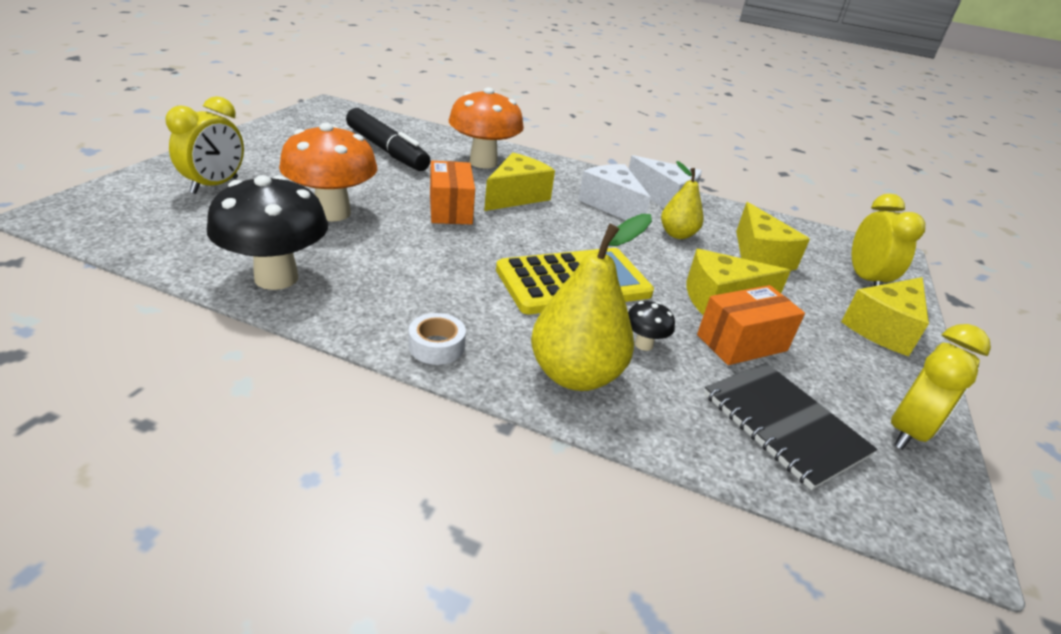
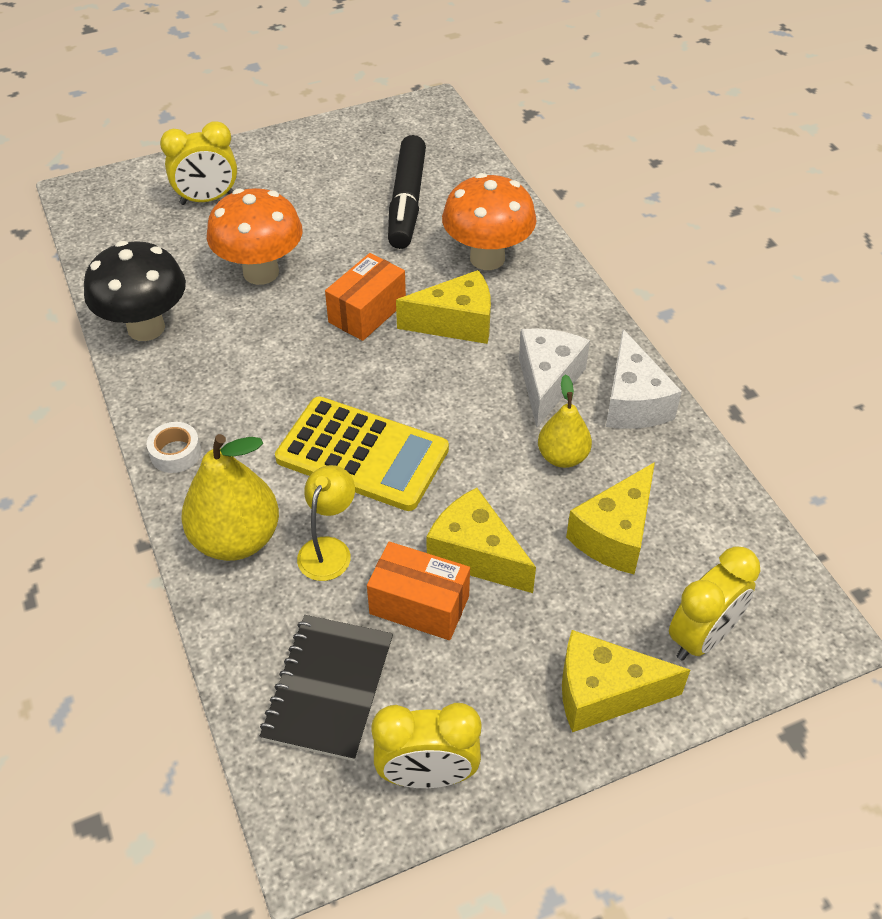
camera: 50 degrees right, 15 degrees up
black mushroom [628,301,675,351] -> yellow lamp [297,465,355,581]

